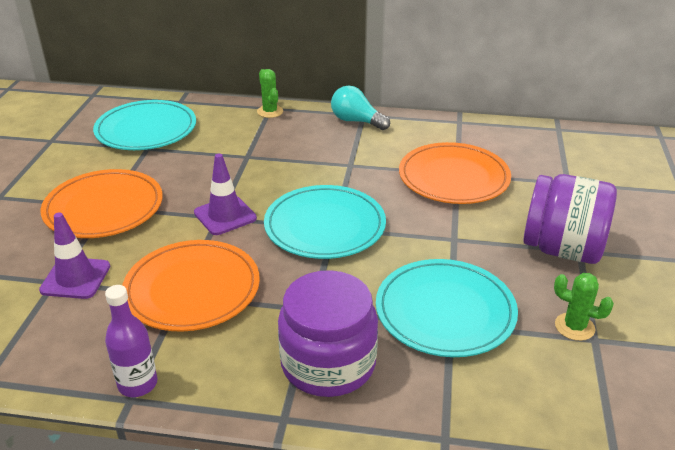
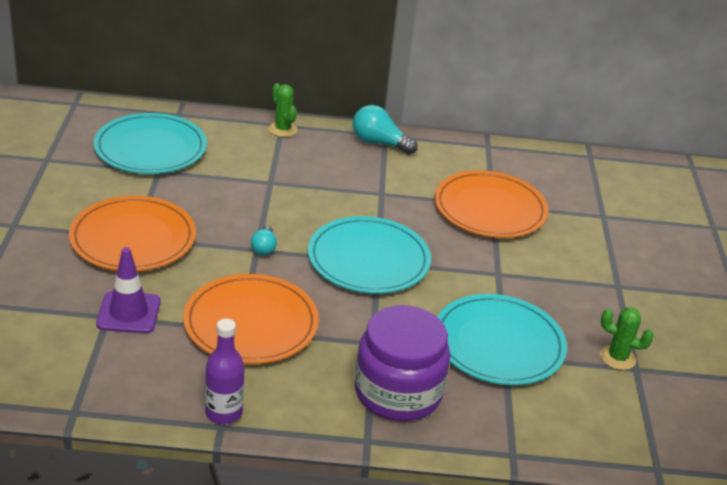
camera: 10 degrees left, 0 degrees up
purple traffic cone [194,154,257,235] -> turquoise light bulb [251,225,277,255]
purple jar [523,174,617,264] -> none

